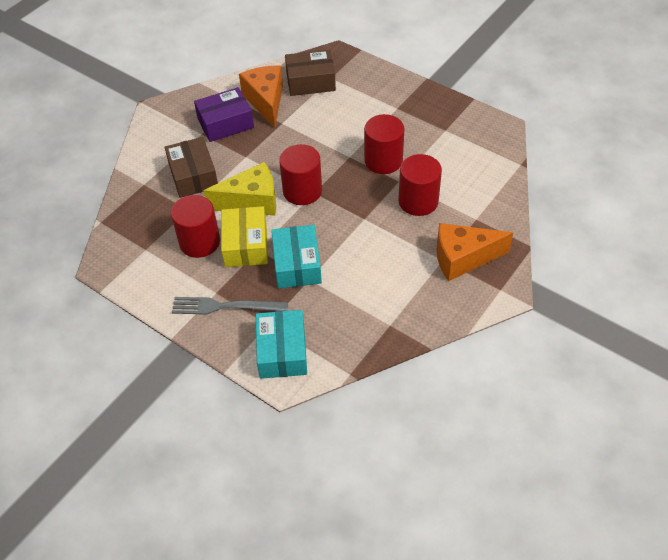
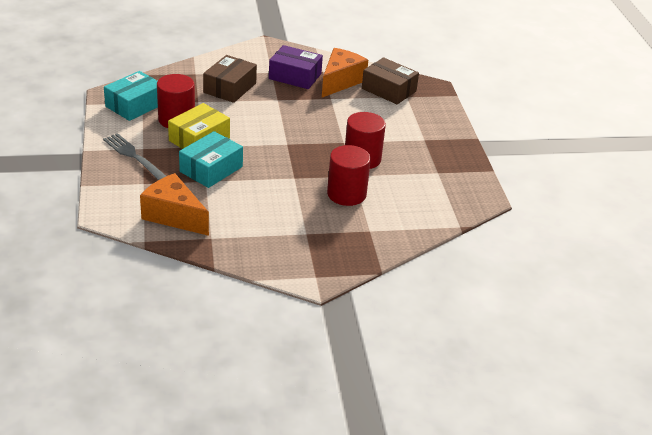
camera: 40 degrees right, 15 degrees down
yellow cheese [203,162,276,216] -> none
turquoise box [256,310,307,379] -> turquoise box moved to [104,71,158,121]
red cylinder [279,144,322,205] -> none
orange cheese [437,223,513,281] -> orange cheese moved to [140,173,209,236]

